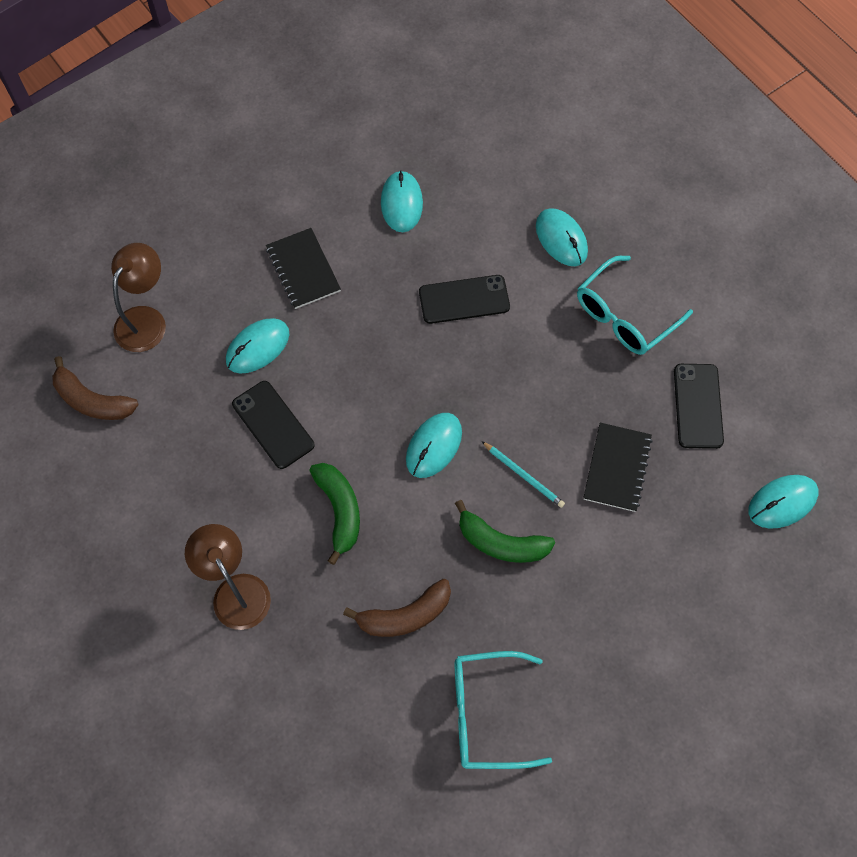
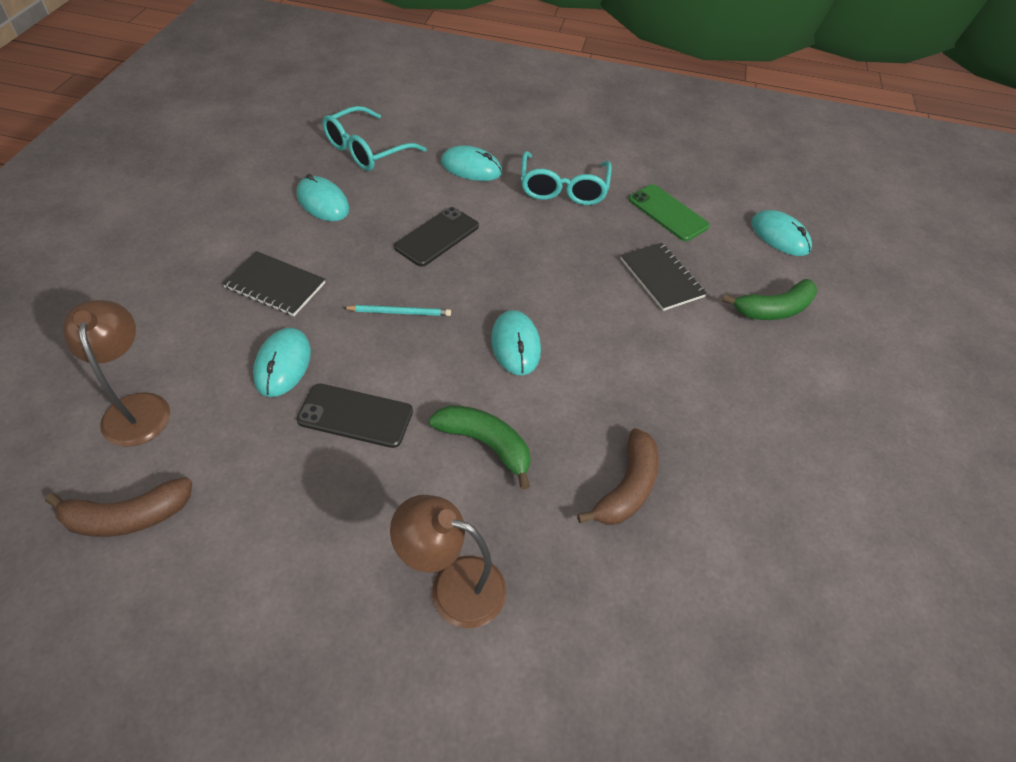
camera: 45 degrees left, 15 degrees down
green banana [455,500,555,563] -> green banana moved to [722,279,817,320]
turquoise glasses [455,651,552,769] -> turquoise glasses moved to [322,106,427,171]
turquoise pencil [481,441,565,508] -> turquoise pencil moved to [343,305,451,316]
black phone [674,364,724,449] -> green phone [628,184,710,241]
turquoise mouse [748,475,819,529] -> turquoise mouse turned 60 degrees counterclockwise [751,210,812,256]

